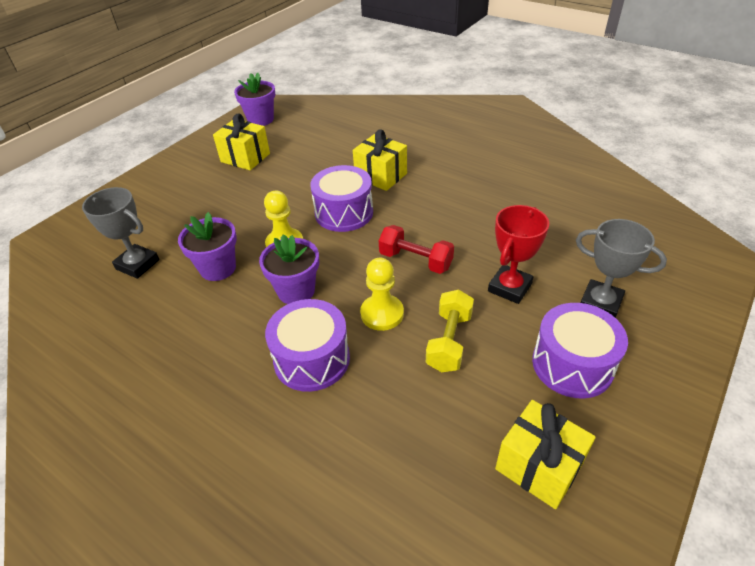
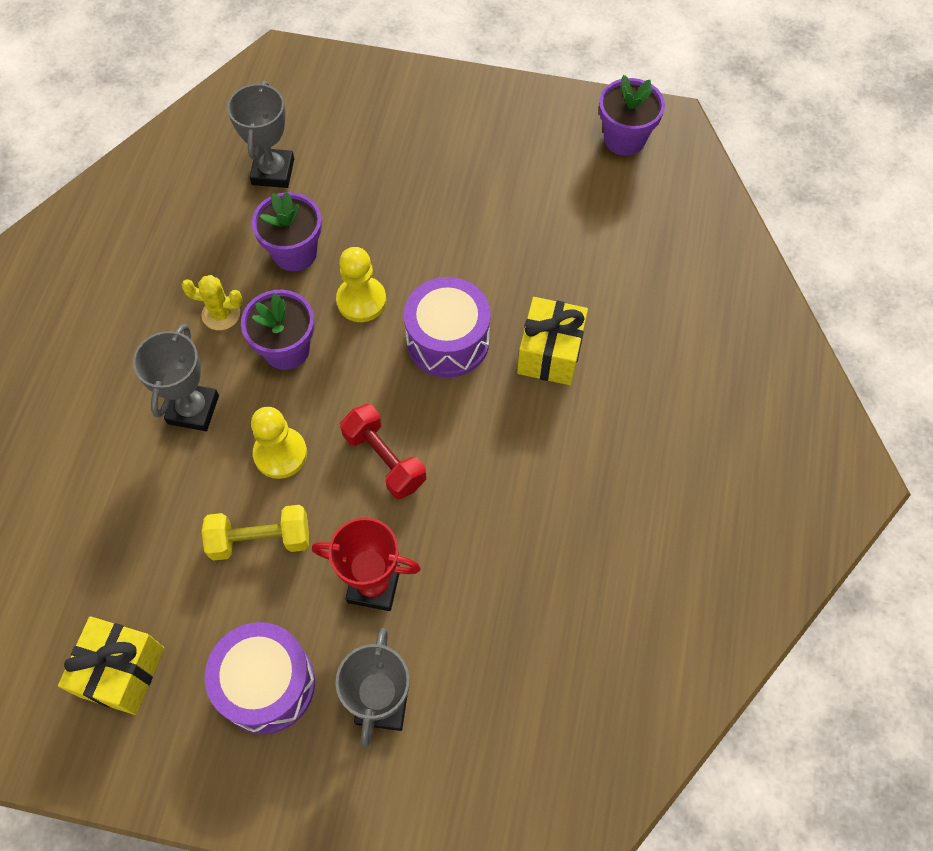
camera: 65 degrees right, 20 degrees up
yellow gift [213,113,270,170] -> none
purple drum [265,299,350,392] -> grey trophy [133,324,219,431]
red dumbbell [379,225,454,274] -> red dumbbell turned 45 degrees counterclockwise [340,404,426,499]
none -> yellow cactus [181,275,243,330]

